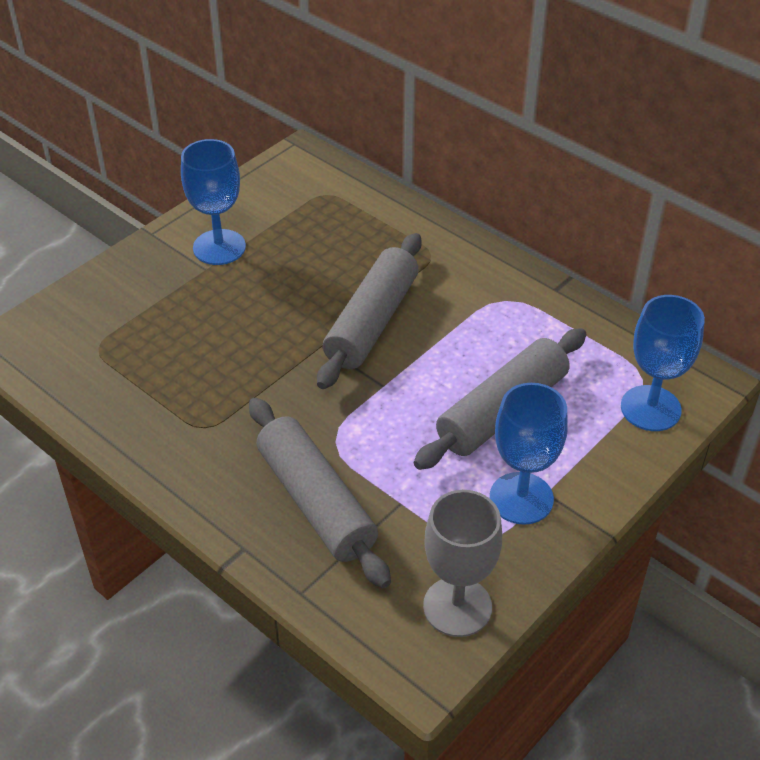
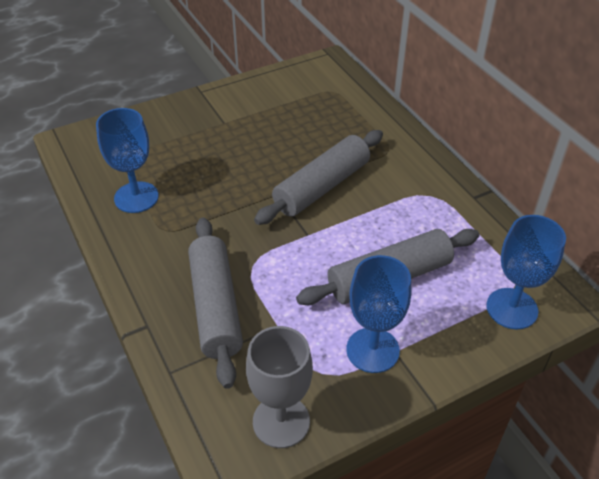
camera: 20 degrees right, 0 degrees up
blue goblet [181,139,246,265] -> blue goblet moved to [96,108,159,213]

